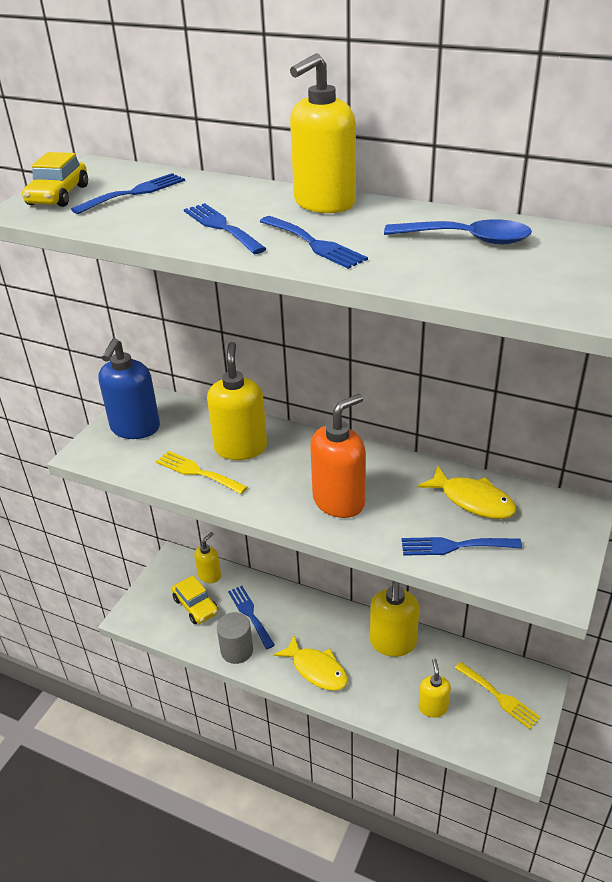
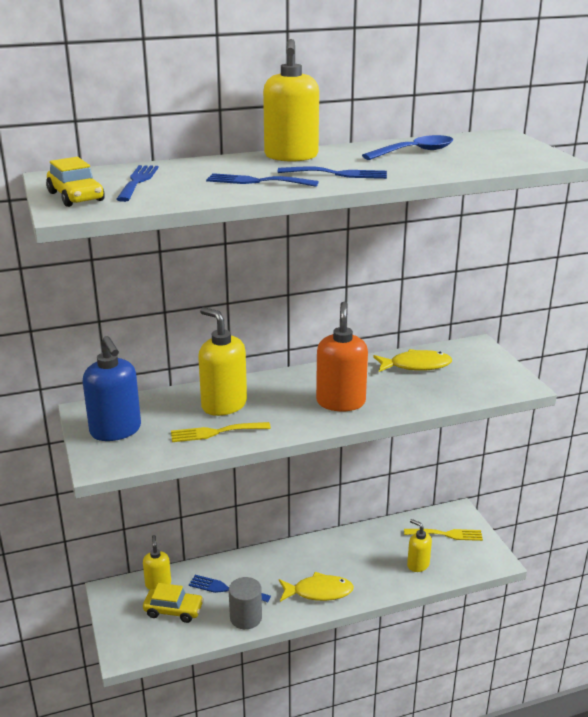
camera: 45 degrees left, 10 degrees down
yellow soap dispenser [370,581,419,657] -> none
blue fork [402,537,522,556] -> none

